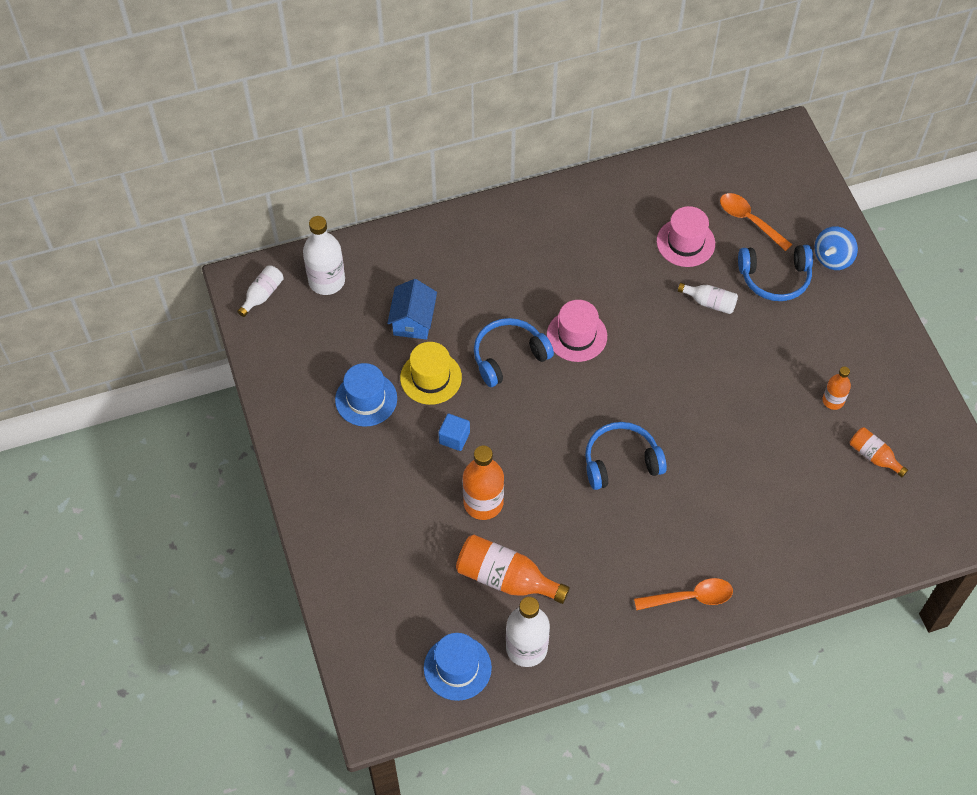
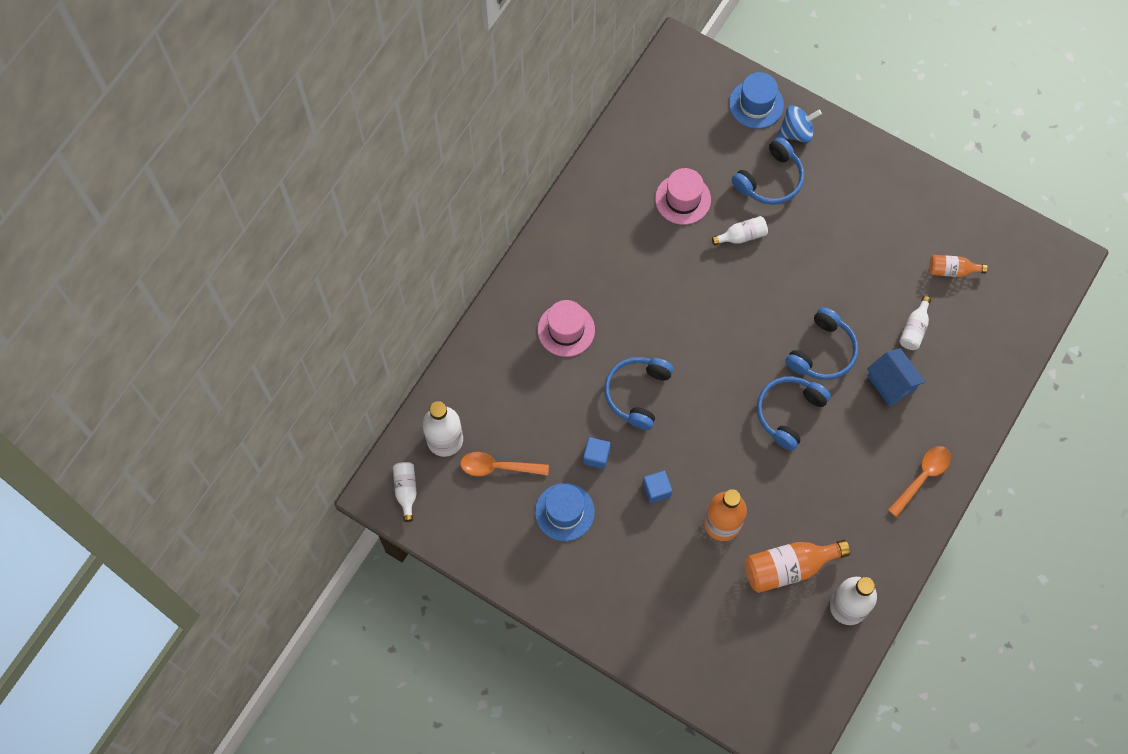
camera: 40 degrees left, 10 degrees up
blue house [387,279,437,340] -> blue house moved to [867,348,925,406]
yellow hat [400,342,462,405] -> blue cube [583,437,611,469]
blue hat [424,633,492,701] -> blue hat moved to [729,72,784,129]
pink hat [547,300,607,362] -> pink hat moved to [538,300,595,357]
orange spoon [720,193,792,251] -> orange spoon moved to [460,452,549,476]
blue spinning top [815,226,858,270] -> blue spinning top turned 105 degrees counterclockwise [778,105,822,143]
orange bottle [823,366,851,410] -> none
none -> blue headphones [785,307,858,380]
none -> white bottle [899,296,931,350]

